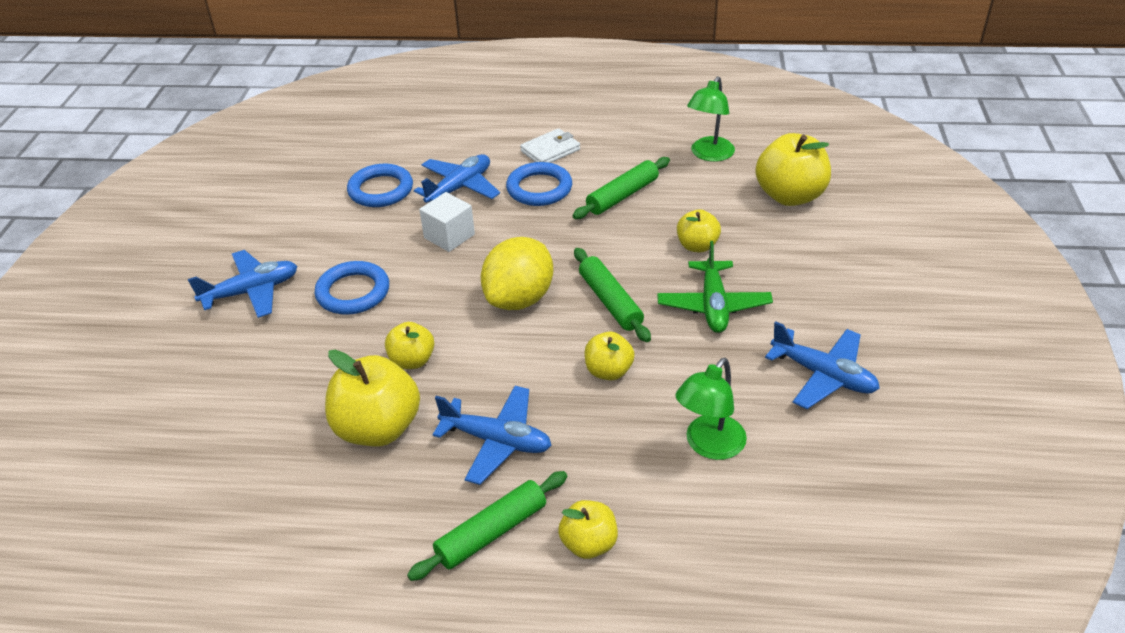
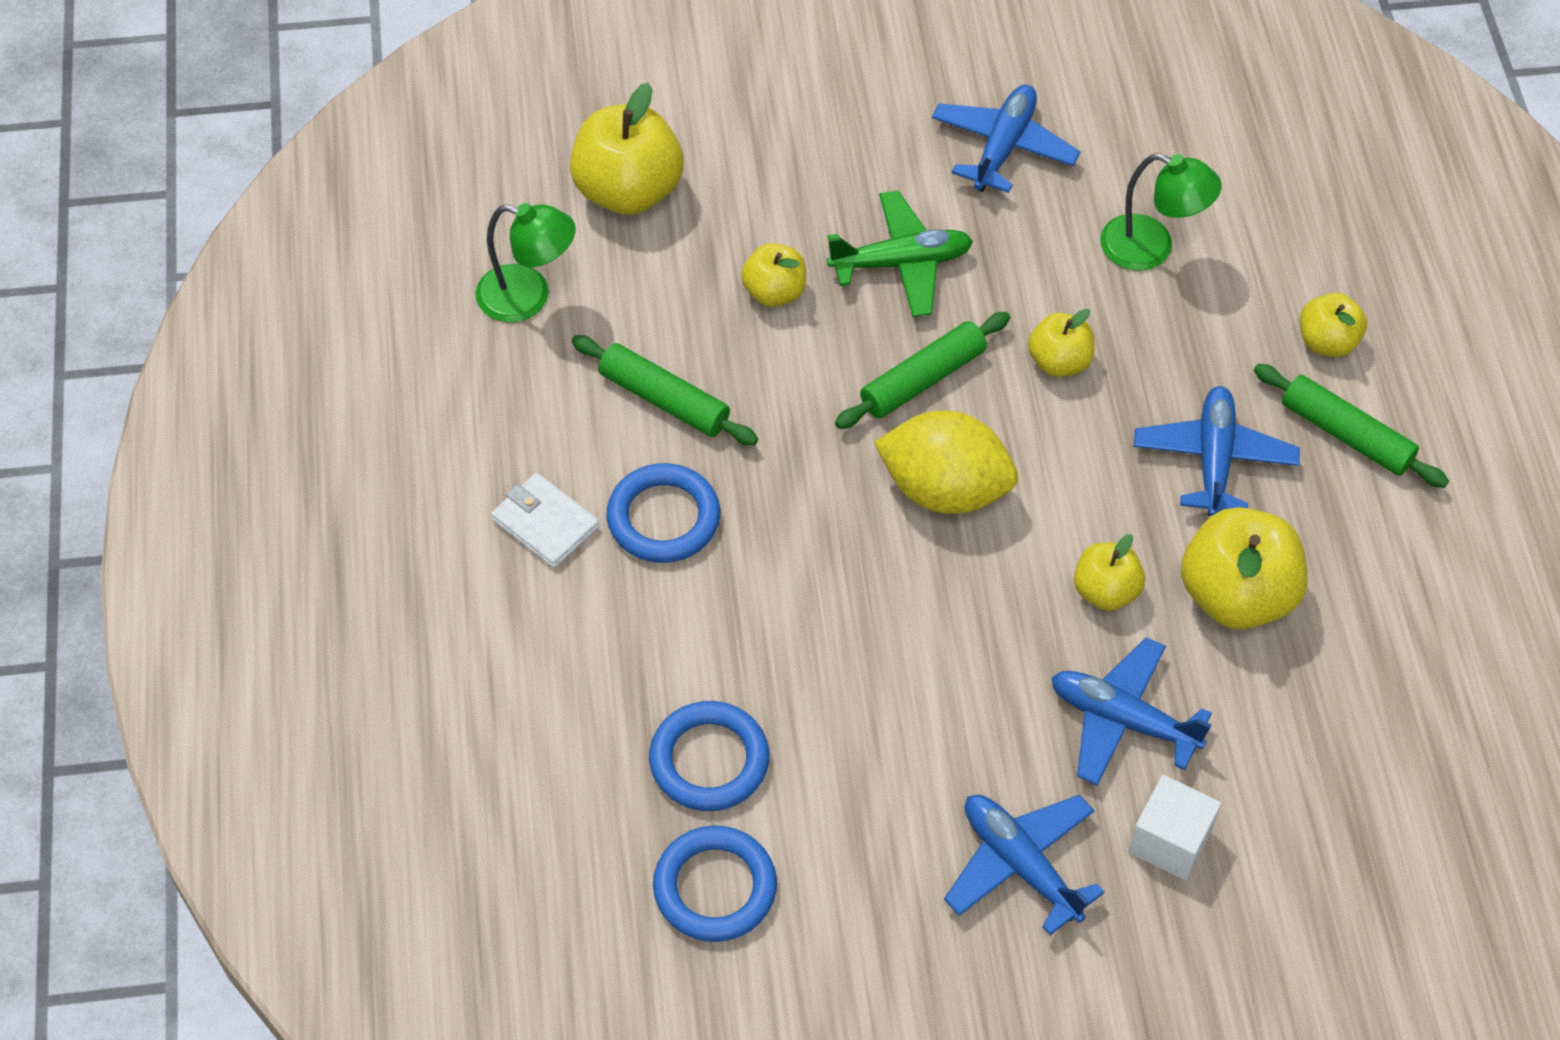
camera: 105 degrees left, 15 degrees up
blue ring [315,261,389,315] -> blue ring moved to [653,826,777,942]
blue plane [414,154,500,203] -> blue plane moved to [1051,637,1212,786]
white cube [419,192,475,252] -> white cube moved to [1128,775,1221,880]

